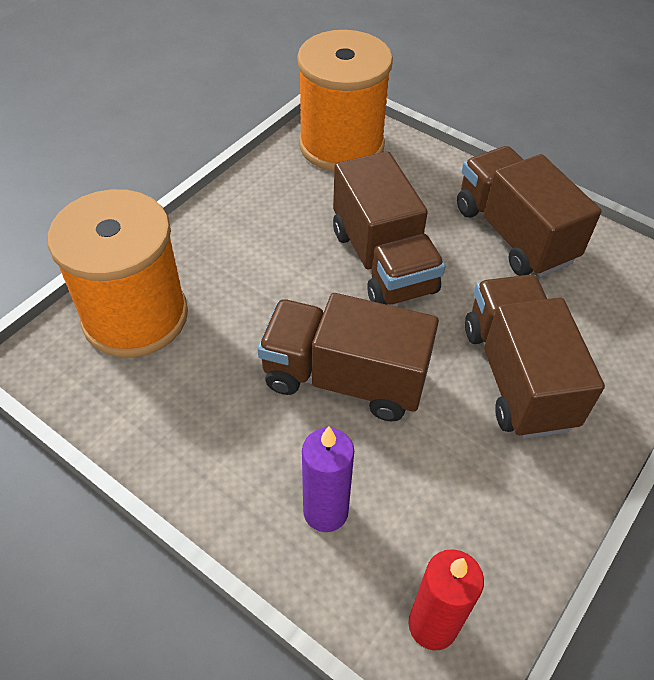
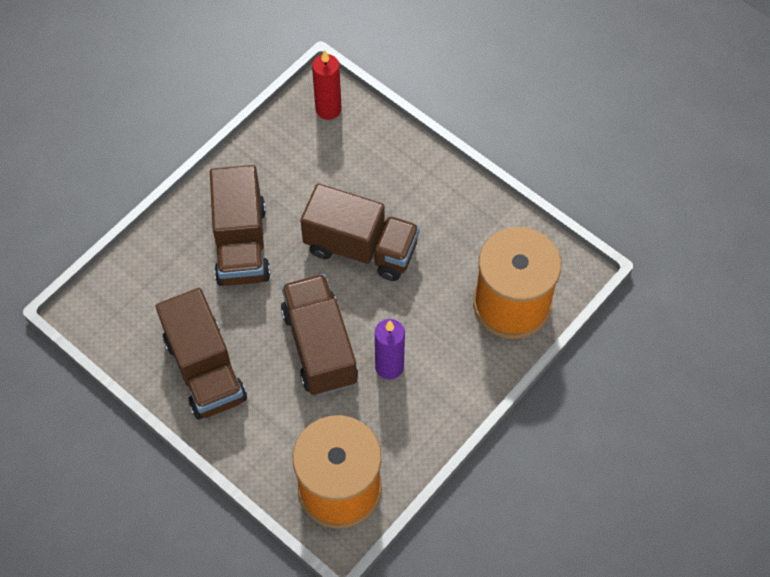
camera: 175 degrees left, 10 degrees up
purple candle [302,426,354,532] -> purple candle moved to [375,319,405,380]

